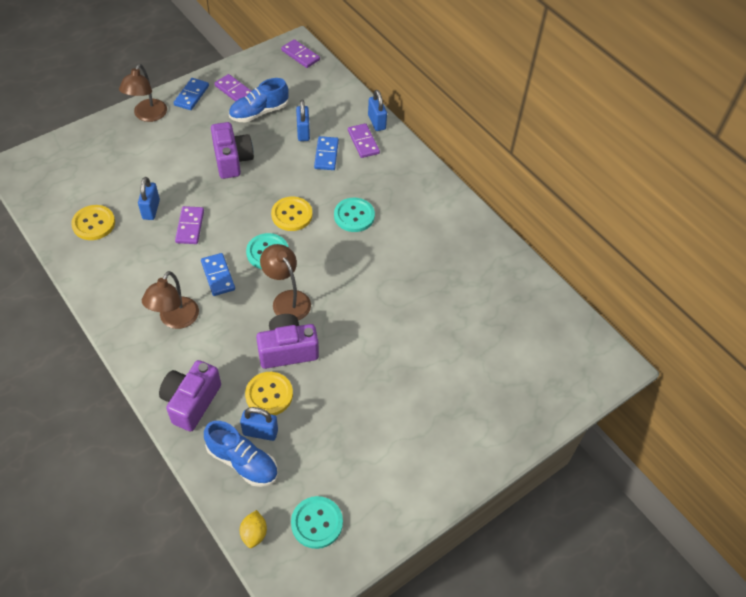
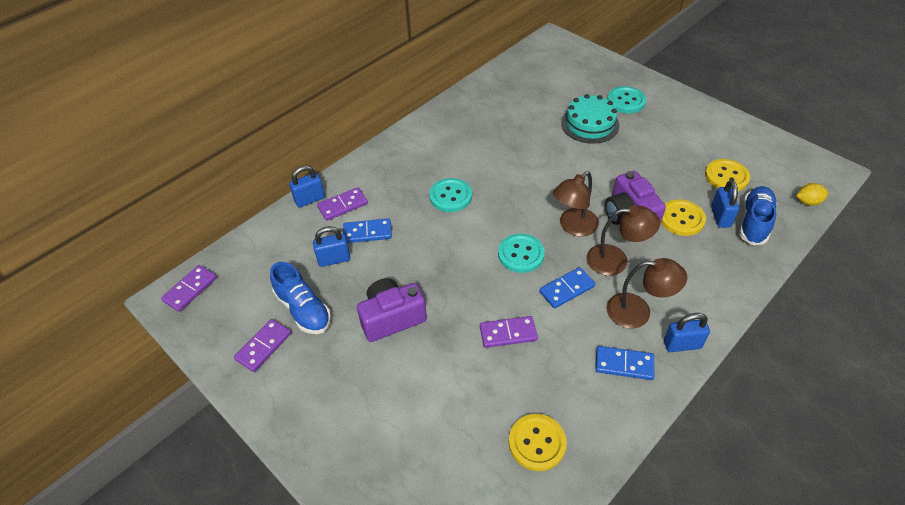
camera: 95 degrees left, 5 degrees down
brown lamp [119,64,167,122] -> brown lamp moved to [586,205,660,276]
blue padlock [138,177,160,220] -> blue padlock moved to [664,313,710,352]
purple camera [159,360,221,432] -> none
blue domino [174,78,209,110] -> blue domino moved to [595,346,655,380]
yellow button [271,197,312,231] -> yellow button moved to [705,159,750,191]
turquoise button [291,496,343,549] -> turquoise button moved to [607,86,646,113]
none -> turquoise cake [561,94,620,144]

